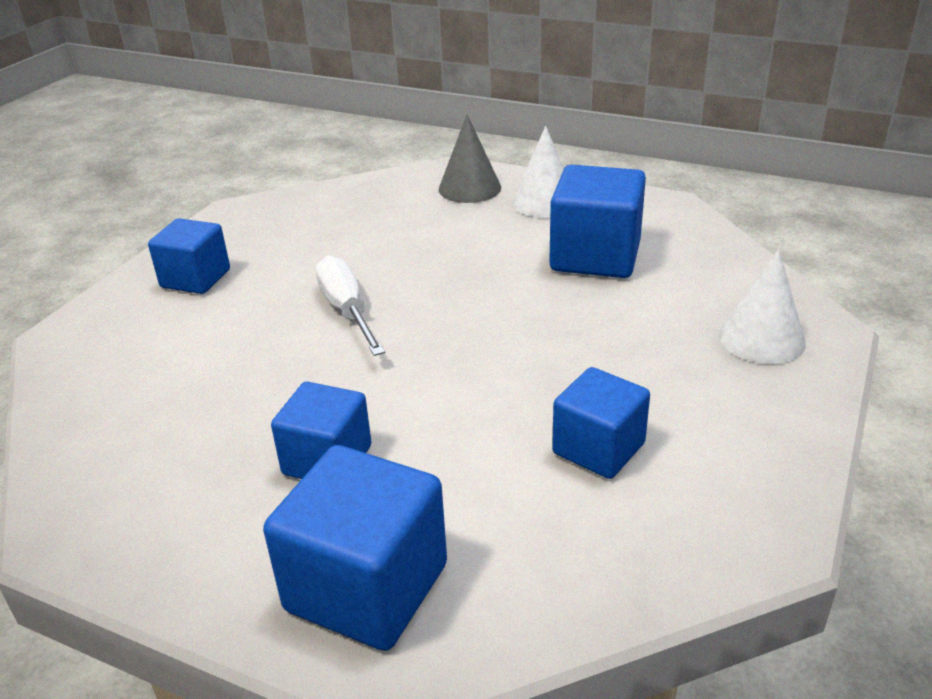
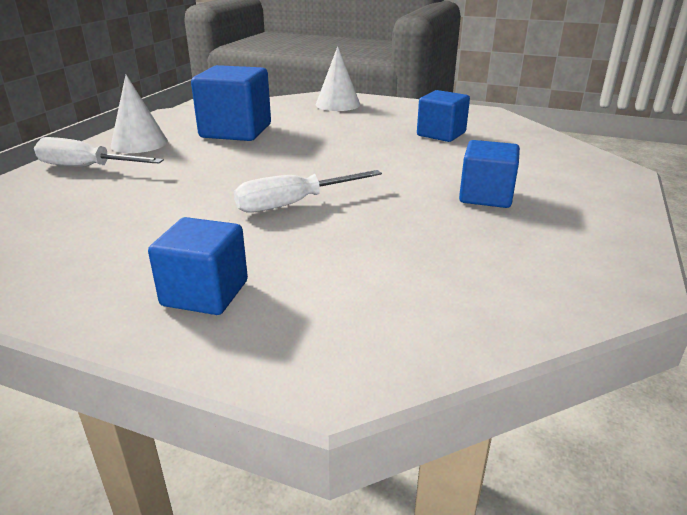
camera: 95 degrees left, 5 degrees down
blue cube [263,445,447,651] -> none
grey cone [439,114,501,203] -> white screwdriver [34,137,164,166]

